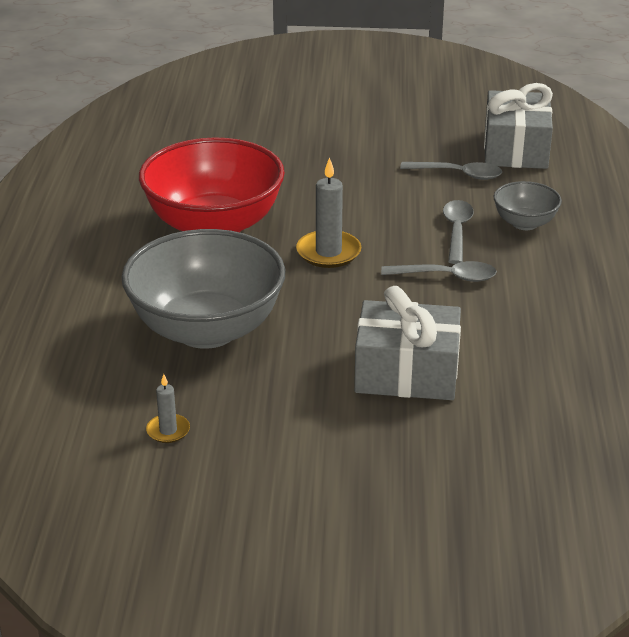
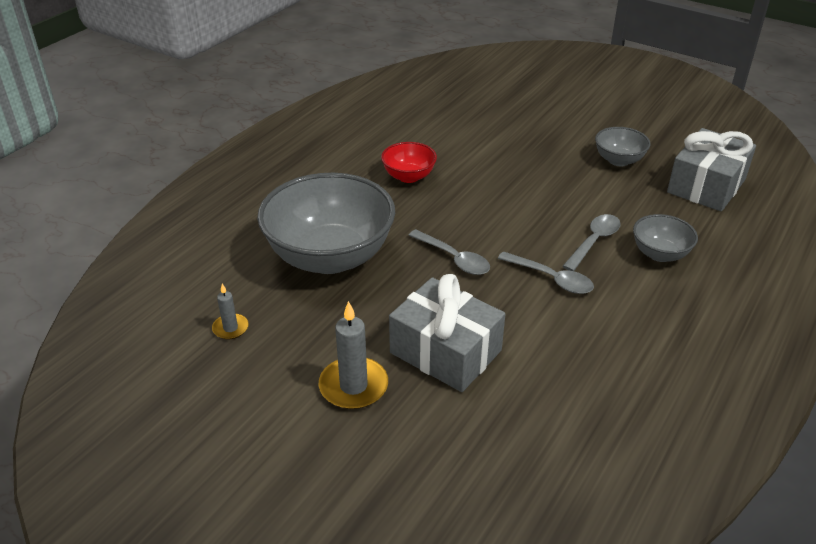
camera: 30 degrees right, 5 degrees up
red bowl [139,137,285,232] -> red bowl [381,142,437,183], size x0.47
grey candle [296,157,361,268] -> grey candle moved to [319,301,388,409]
grey spoon [400,162,502,180] -> grey spoon moved to [408,229,490,275]
none -> grey bowl [595,127,650,166]

